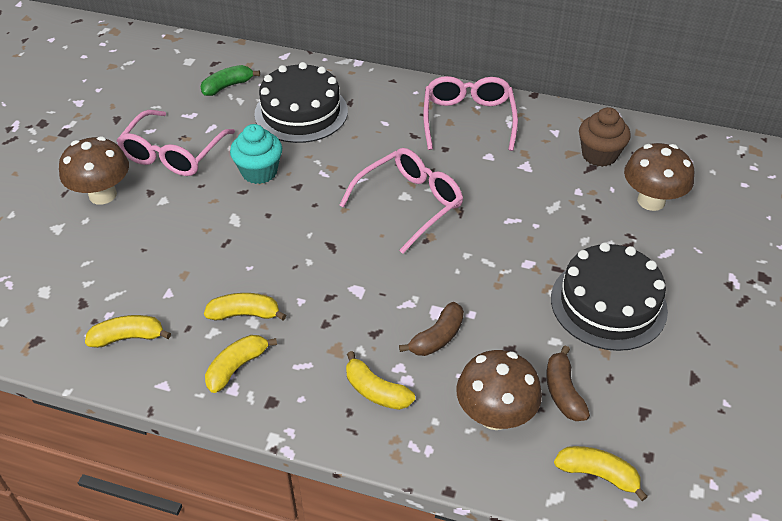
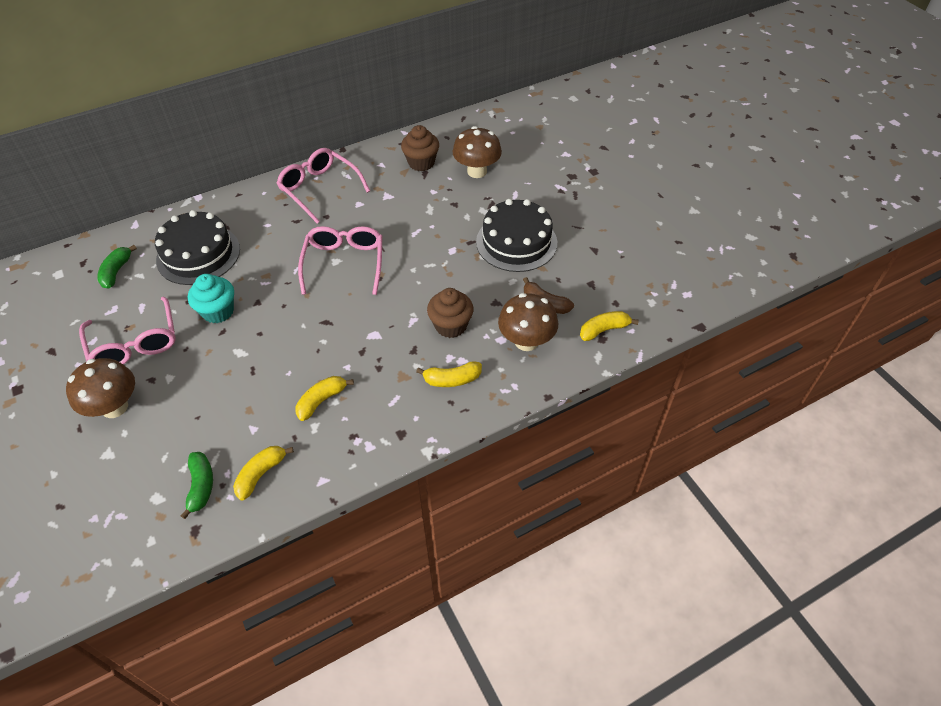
camera: 45 degrees left, 5 degrees up
yellow banana [205,335,277,393] -> none
brown banana [399,302,464,356] -> brown cupcake [427,288,473,338]
none -> green banana [181,452,213,519]

